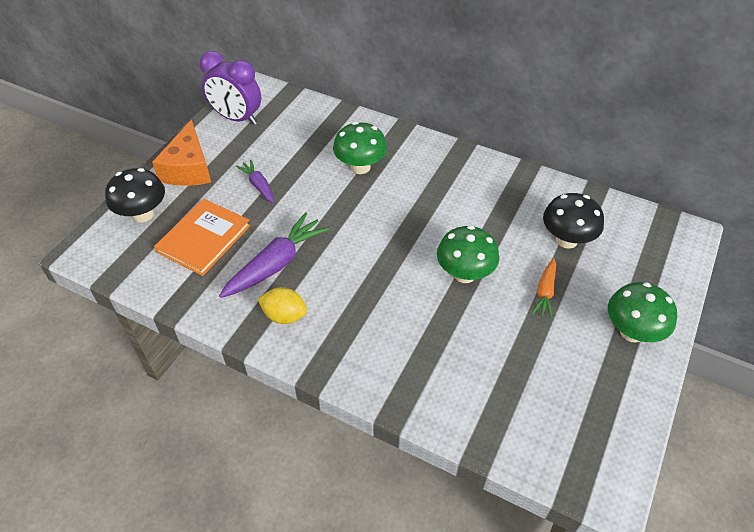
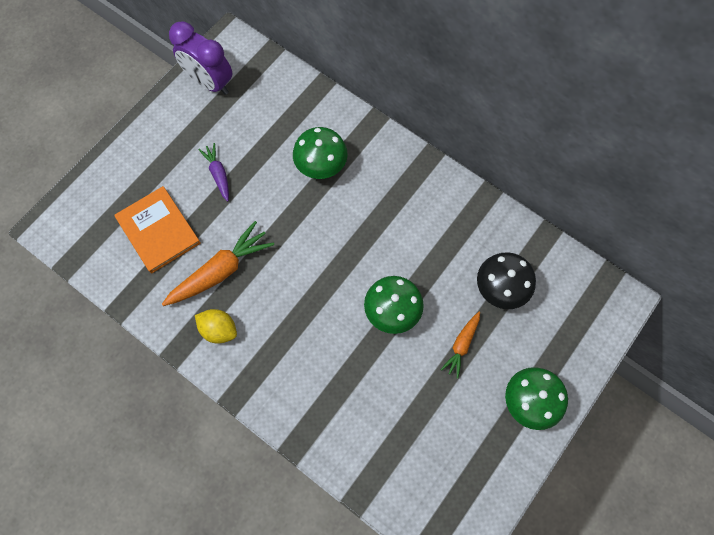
camera: 10 degrees right, 20 degrees up
black mushroom [105,168,165,222] -> none
orange cheese [152,120,211,186] -> none
orange book [154,199,251,276] -> orange book turned 75 degrees counterclockwise [114,186,201,273]
purple carrot [219,212,330,298] -> orange carrot [162,221,274,306]

